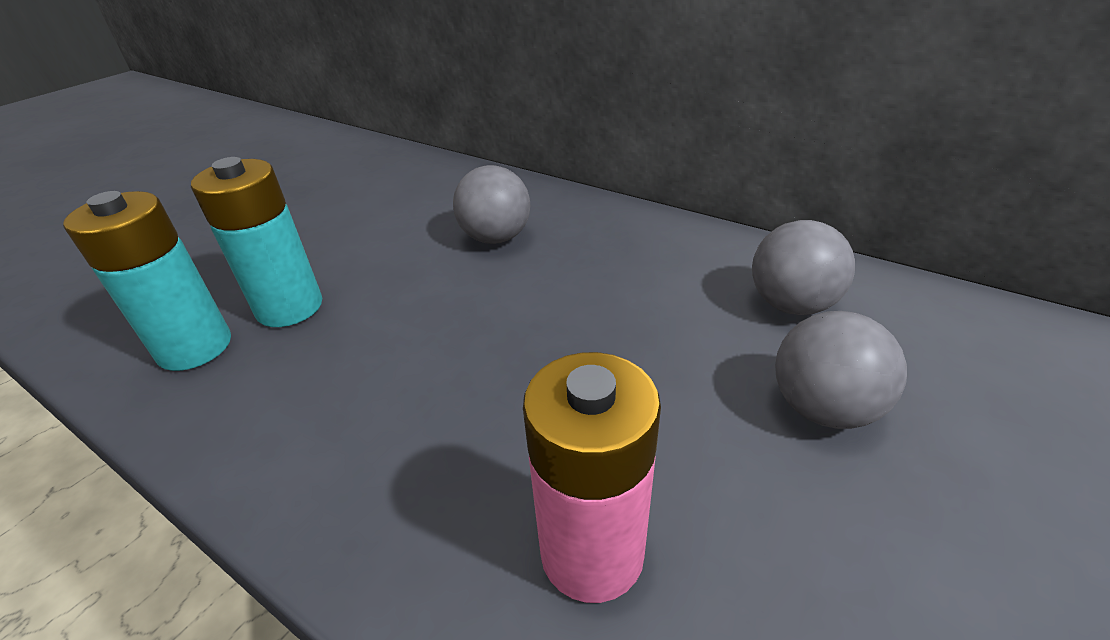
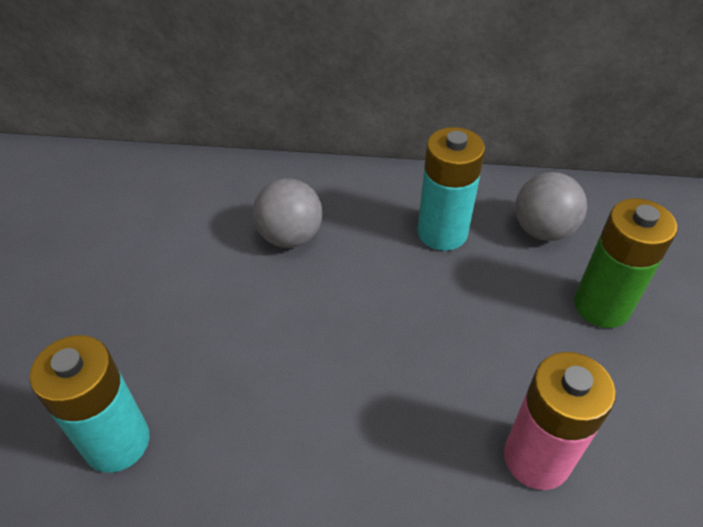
camera: 30 degrees left, 10 degrees up
turquoise battery [191,157,322,327] -> turquoise battery moved to [417,127,485,251]
grey ball [775,311,907,429] -> green battery [574,198,677,328]

